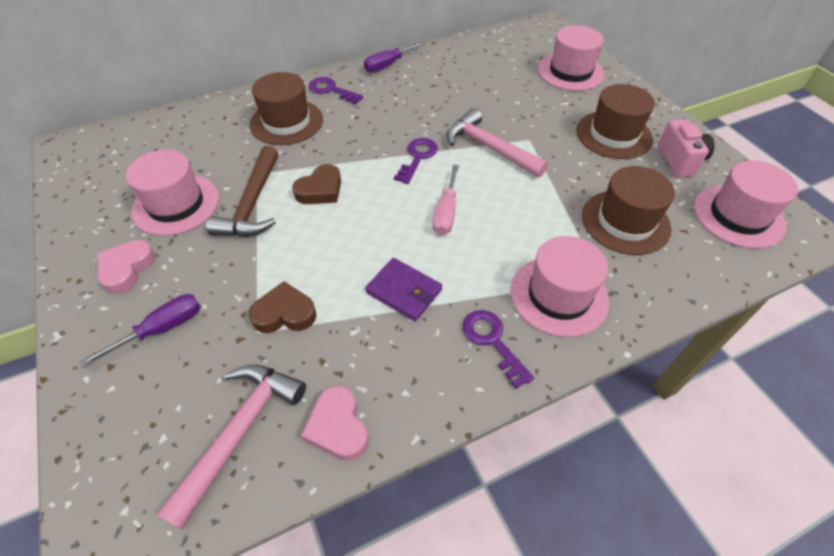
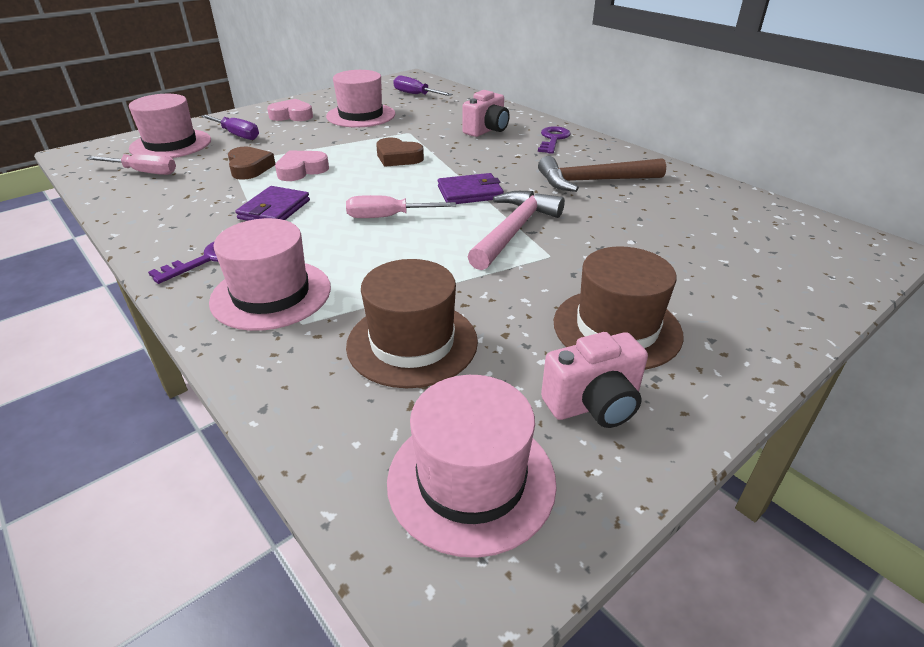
camera: 75 degrees right, 15 degrees down
pink hammer [157,365,306,529] -> pink screwdriver [86,153,176,175]
brown hammer [206,146,278,237] -> brown hammer moved to [538,156,666,192]
brown hat [249,72,323,145] -> pink camera [463,90,510,137]
pink heart [301,385,369,461] -> pink heart moved to [275,151,329,181]
purple screwdriver [364,41,426,72] -> purple screwdriver moved to [393,75,453,96]
purple key [394,138,438,184] -> purple wallet [438,173,504,204]
pink hat [538,25,605,91] -> pink hat moved to [129,94,211,158]

